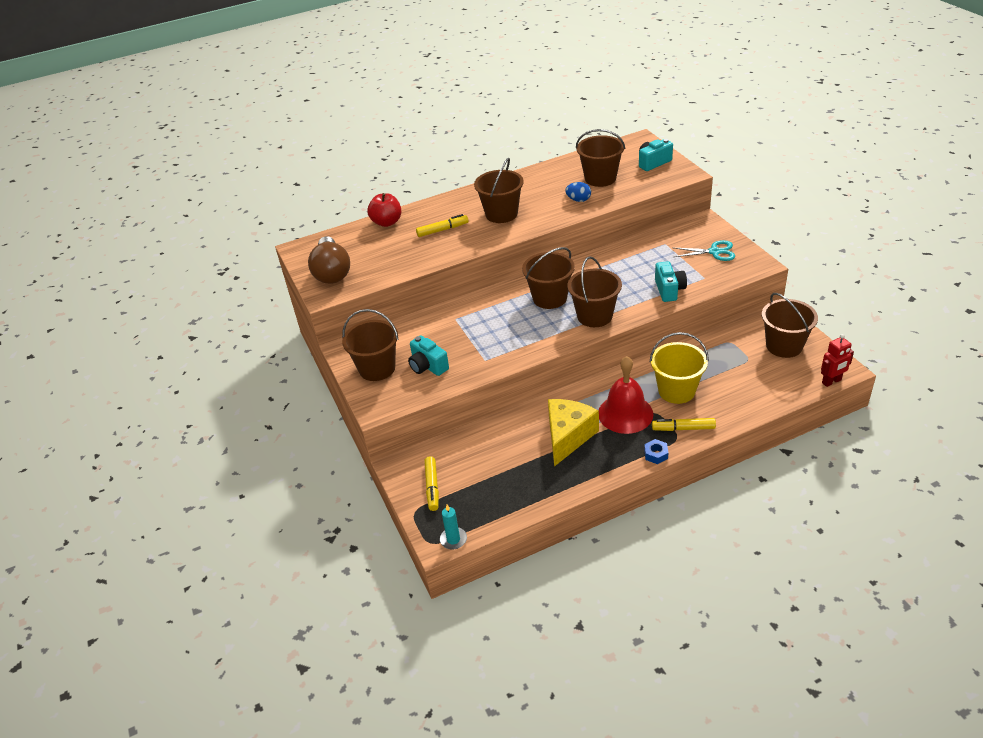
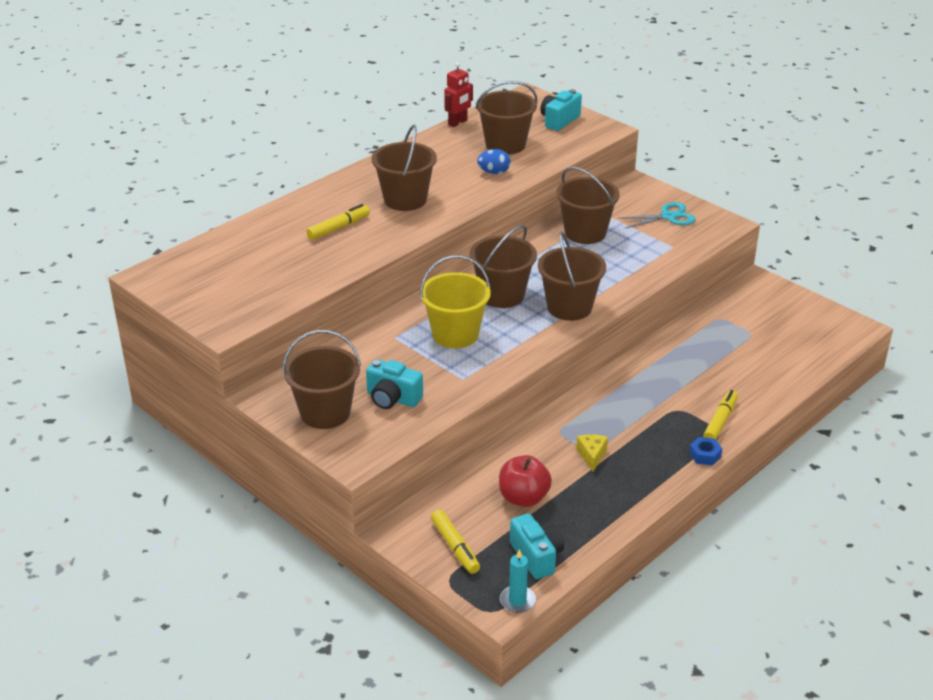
camera: 25 degrees left, 5 degrees down
brown light bulb [308,236,350,284] -> none
red apple [367,193,401,227] -> red apple moved to [499,455,552,507]
yellow cheese [548,399,599,467] -> yellow cheese [576,434,608,472], size x0.46
red bell [599,356,654,434] -> none
yellow bucket [650,332,709,404] -> yellow bucket moved to [420,255,491,348]
yellow marker [652,418,716,431] -> yellow marker turned 135 degrees clockwise [703,390,738,440]
turquoise camera [655,261,687,302] -> turquoise camera moved to [510,513,564,579]
brown bucket [762,293,818,358] -> brown bucket moved to [556,167,620,244]
red robot [821,334,854,387] -> red robot moved to [444,62,473,127]

